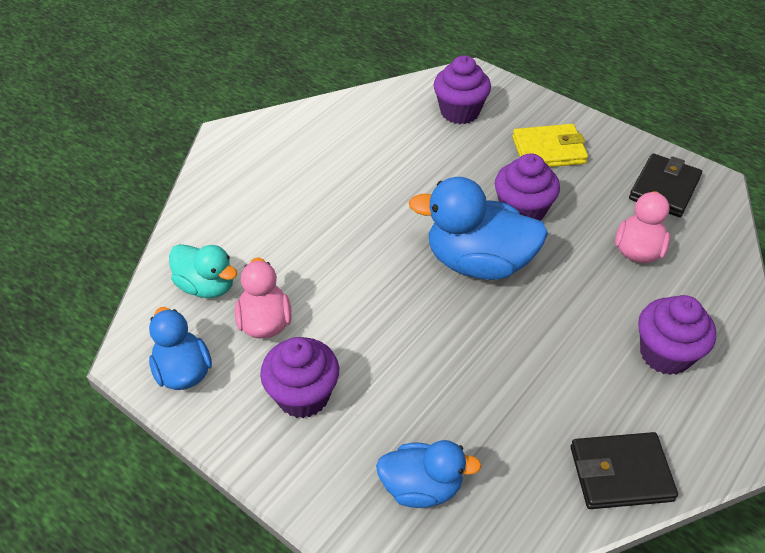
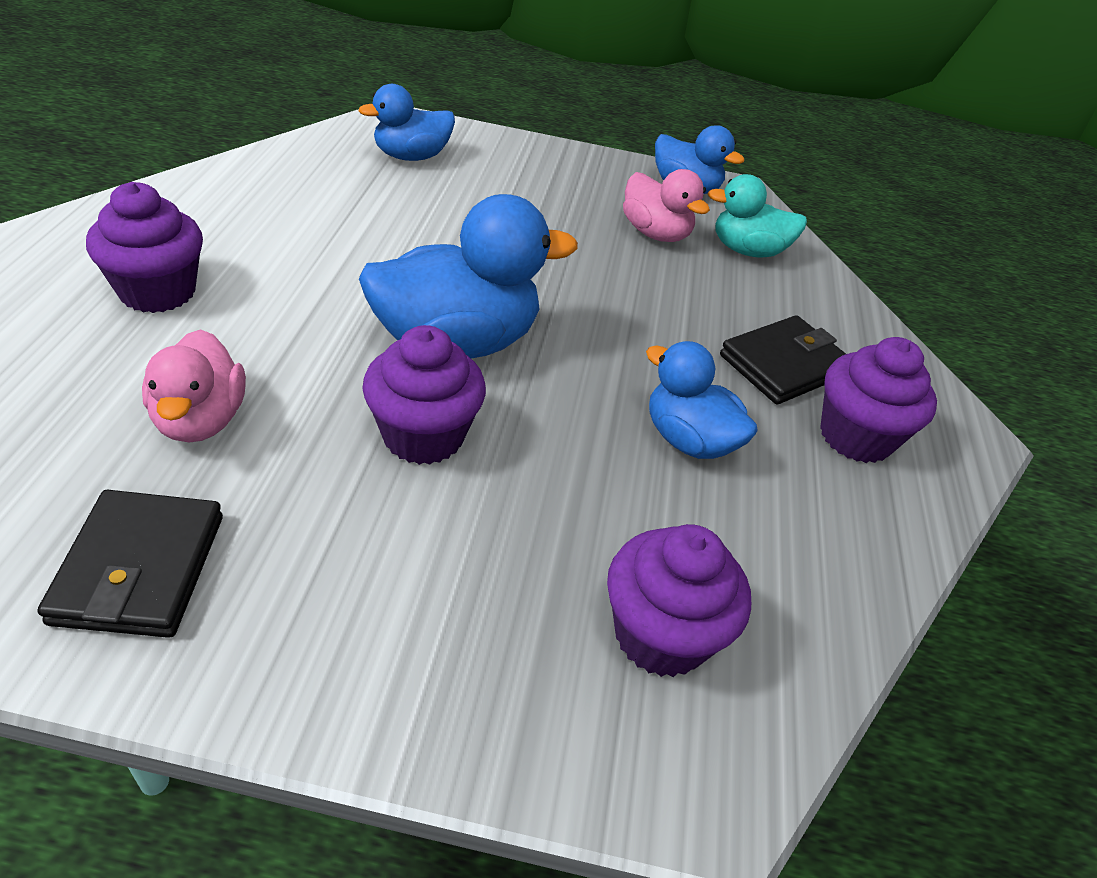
camera: 145 degrees right, 5 degrees down
purple cupcake [260,337,339,418] -> purple cupcake moved to [820,337,937,463]
yellow wallet [512,124,588,167] -> none
black wallet [571,432,678,509] -> black wallet moved to [720,315,846,404]
none -> blue duck [646,341,758,459]

